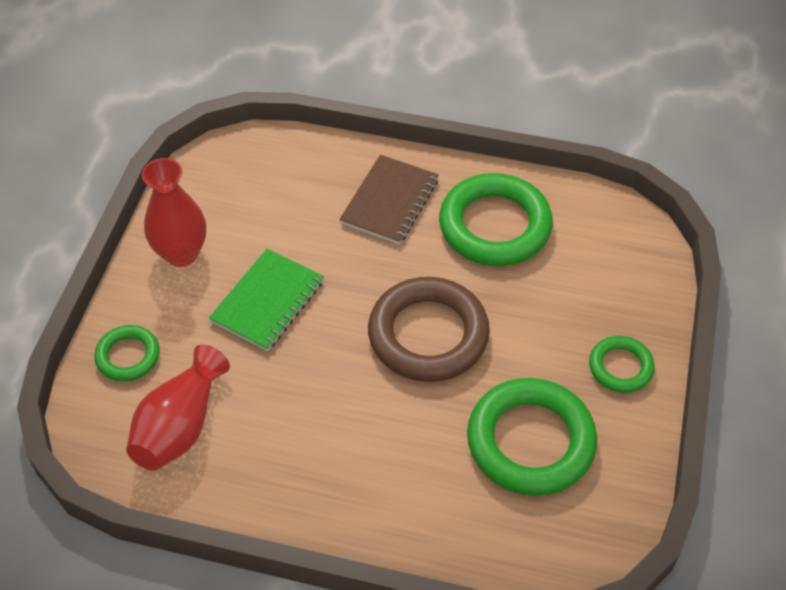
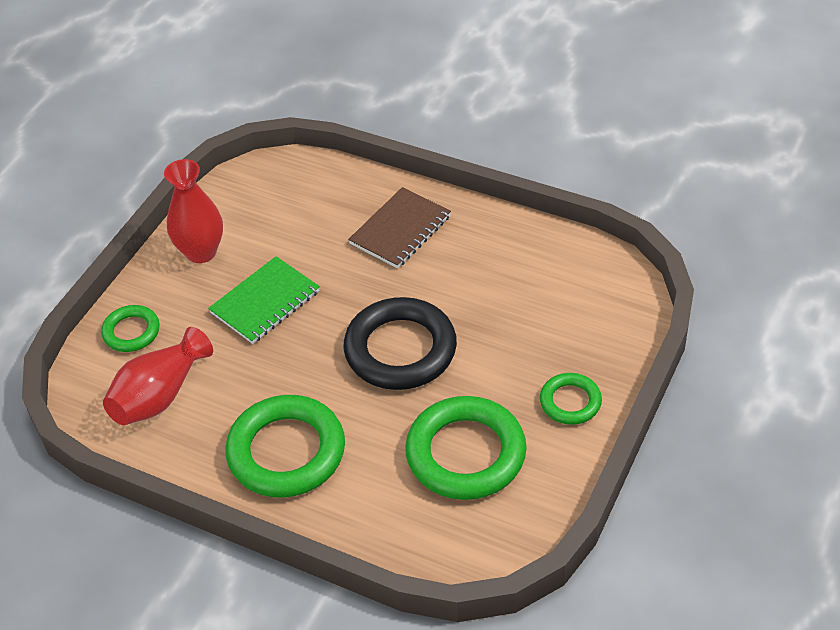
camera: 15 degrees right, 5 degrees down
brown ring [368,277,490,382] -> black ring [344,297,457,390]
green ring [439,173,553,266] -> green ring moved to [225,395,345,498]

